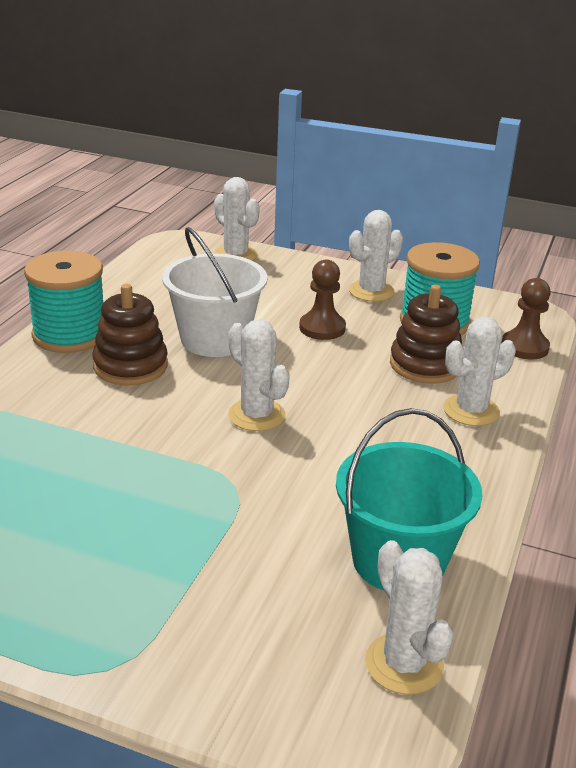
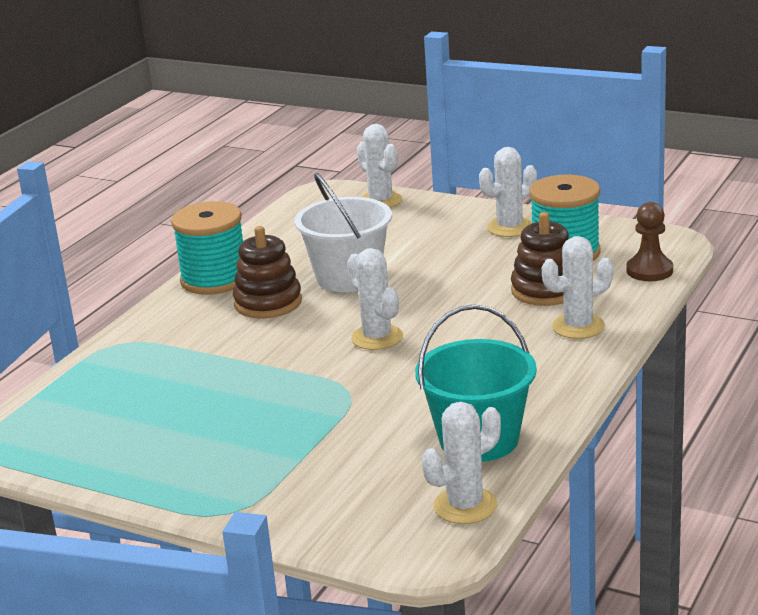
camera: 10 degrees right, 5 degrees down
brown pawn [299,259,346,340] -> none
white cactus [365,540,454,695] -> white cactus turned 75 degrees clockwise [422,402,501,524]

